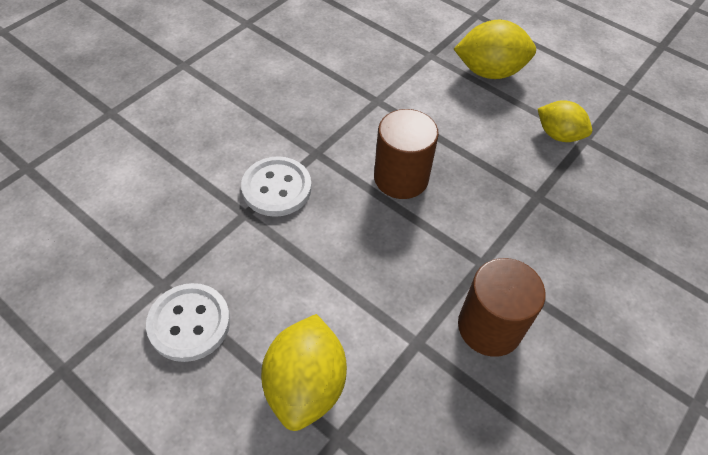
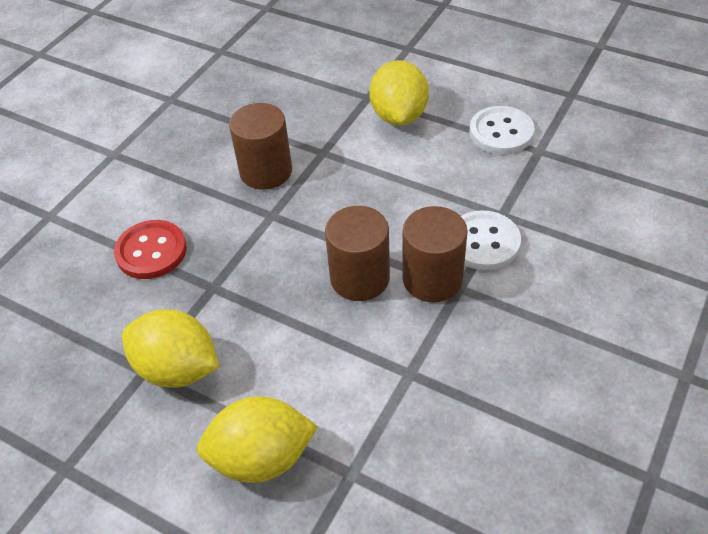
camera: 175 degrees right, 5 degrees down
yellow lemon [538,100,592,142] -> yellow lemon [122,309,220,388], size x1.53
none -> red button [114,220,187,279]
none -> brown cylinder [403,206,468,302]

